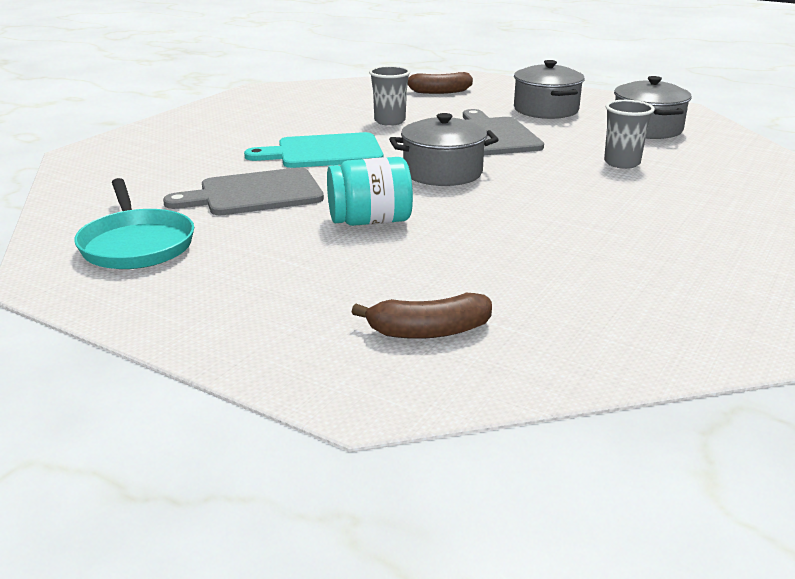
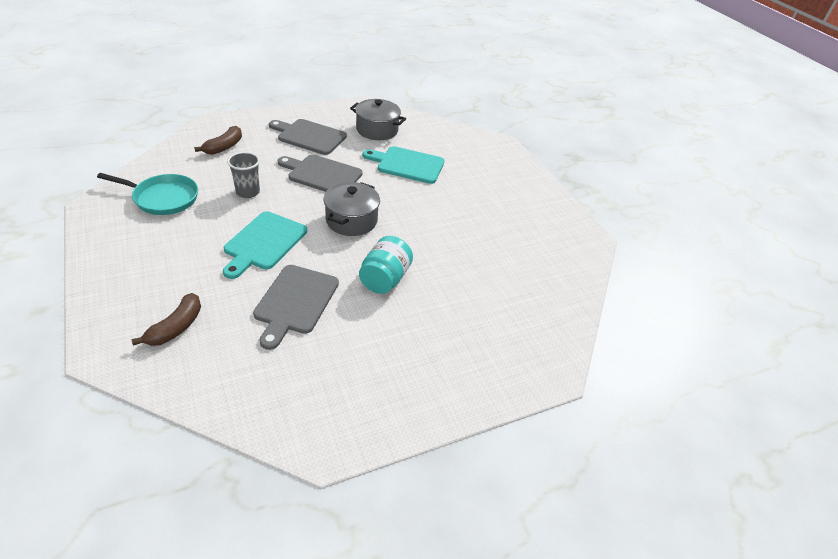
camera: 60 degrees left, 15 degrees up
turquoise pan [74,178,194,269] -> turquoise pan moved to [97,173,198,215]
brown banana [351,293,492,339] -> brown banana moved to [132,293,201,346]
grey pot [514,60,585,119] -> grey cutting board [269,119,347,155]
grey cup [604,100,655,169] -> turquoise cutting board [363,146,445,184]

